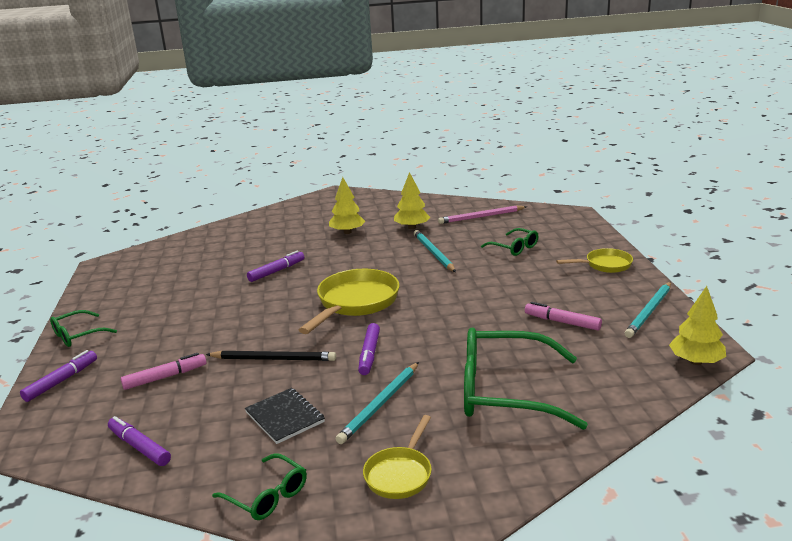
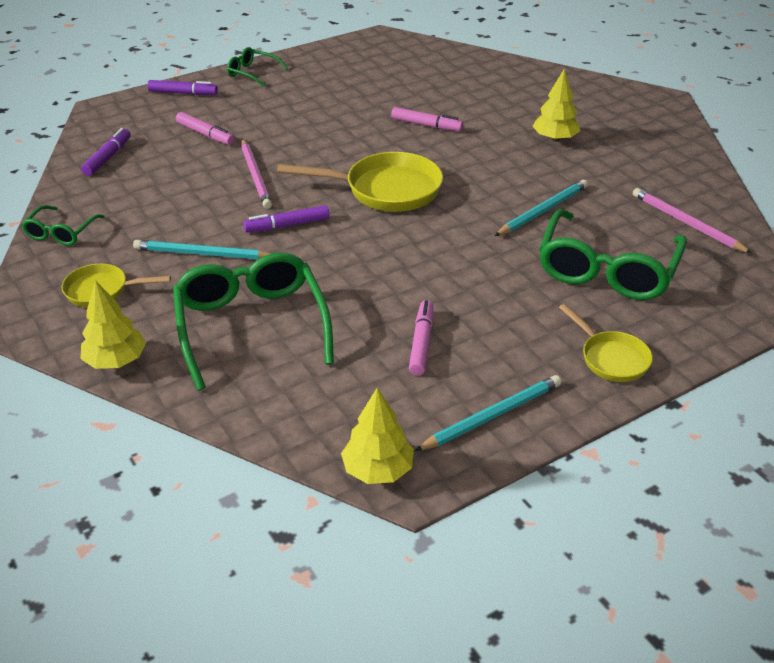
camera: 65 degrees right, 15 degrees up
black pencil [206,350,336,361] -> pink pencil [241,139,272,209]
black notebook [245,388,325,444] -> none
purple marker [247,250,304,282] -> pink marker [391,107,463,131]
yellow tree [394,172,430,229] -> yellow tree moved to [80,280,146,369]
green glasses [481,228,538,256] -> green glasses [539,209,687,300], size x1.99
turquoise pencil [625,282,671,338] -> turquoise pencil turned 135 degrees clockwise [415,375,561,451]

